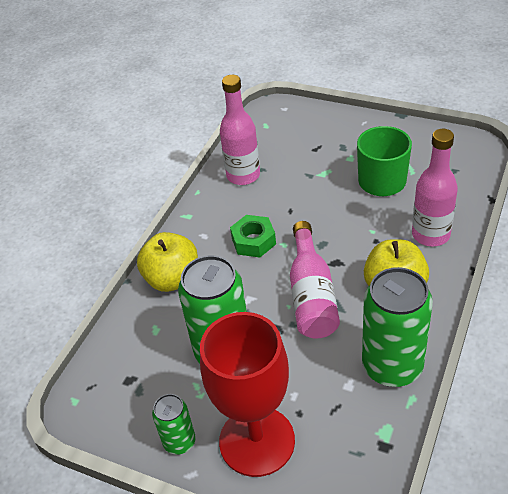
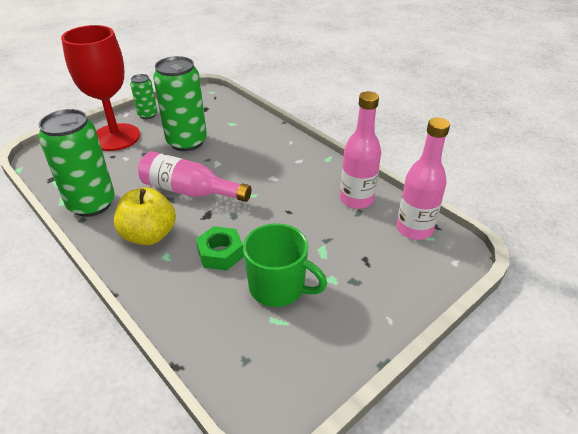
camera: 110 degrees right, 5 degrees down
yellow apple [137,232,198,292] -> none
green nut [230,215,276,257] -> green nut moved to [196,226,244,271]
pink bottle [412,129,458,246] -> pink bottle moved to [397,117,450,240]

